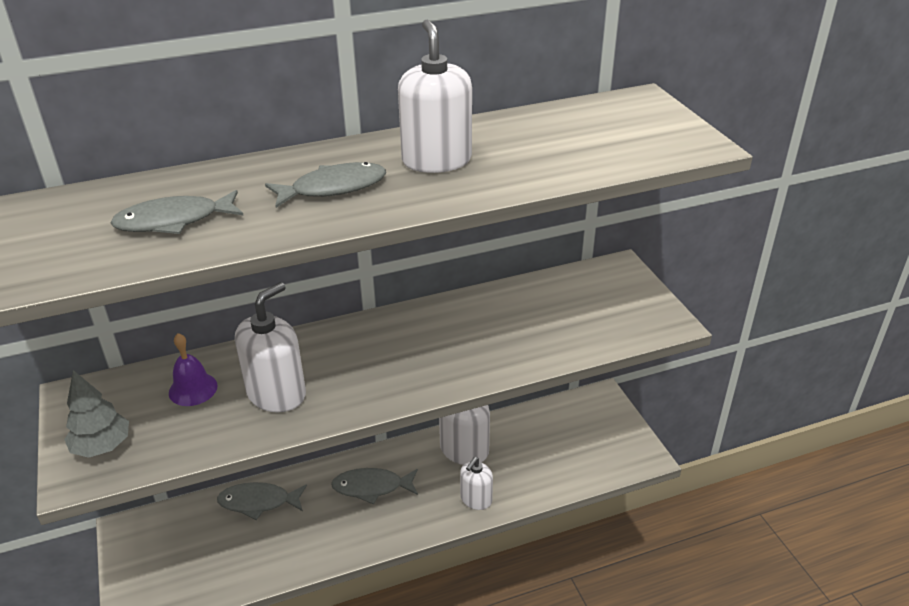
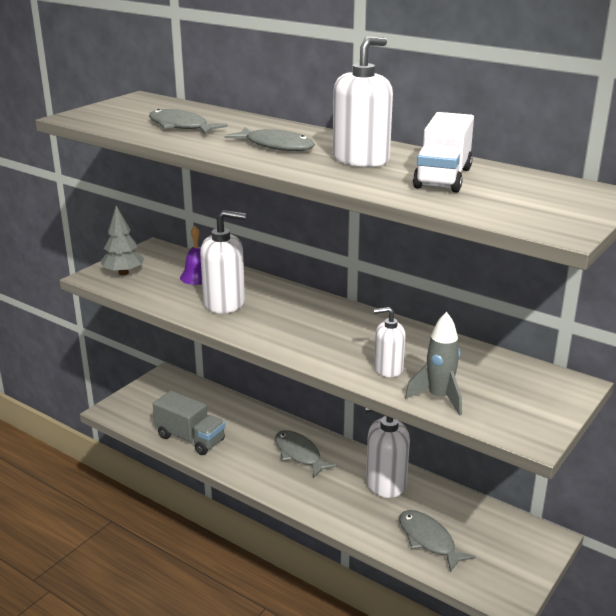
camera: 55 degrees right, 10 degrees down
grey fish [217,482,307,520] -> grey fish moved to [399,510,476,572]
white soap dispenser [460,457,493,510] -> white soap dispenser moved to [374,307,406,378]
none -> grey truck [153,391,225,455]
none -> grey rocket [405,312,462,416]
none -> white truck [413,112,474,193]

